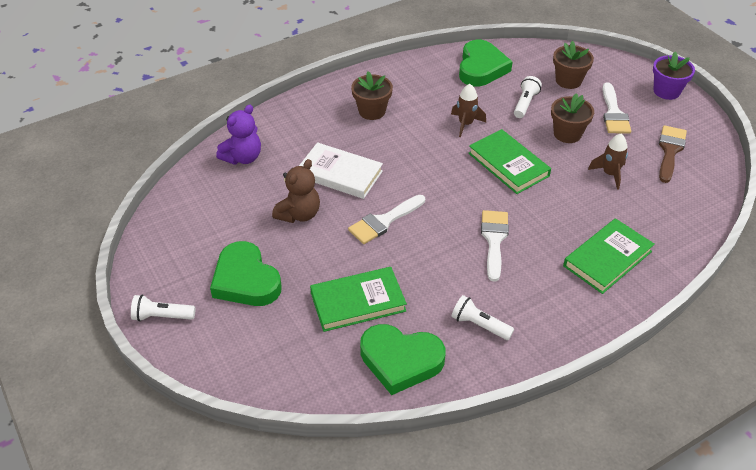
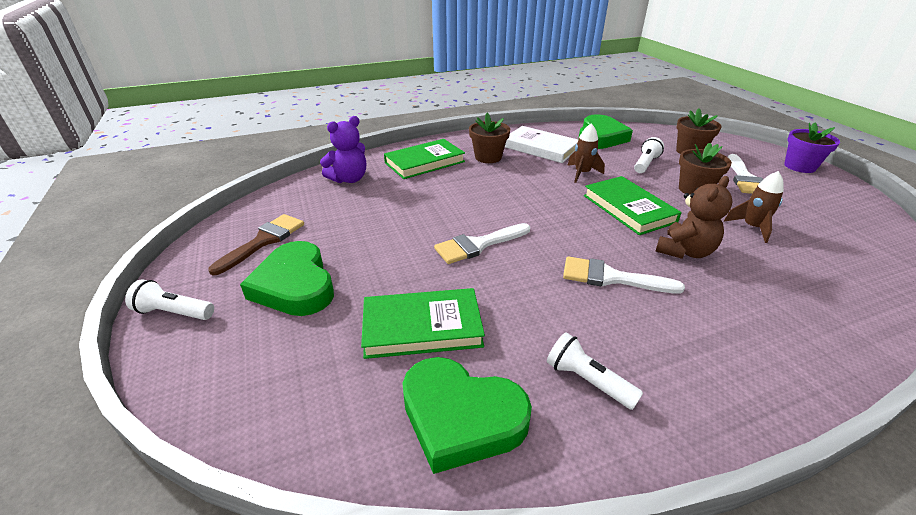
camera: 10 degrees right, 10 degrees down
brown teddy bear [272,159,320,223] -> brown teddy bear moved to [656,176,733,259]
white book [299,142,383,199] -> white book moved to [505,126,578,163]
white brush [481,210,509,282] -> white brush turned 90 degrees counterclockwise [563,256,685,294]
green book [563,218,655,294] -> green book moved to [384,139,465,179]
brown brush [659,125,687,183] -> brown brush moved to [208,214,304,275]

